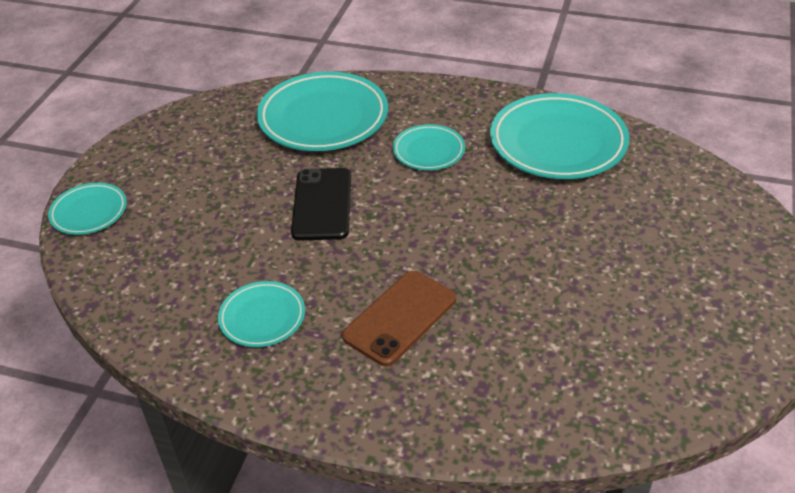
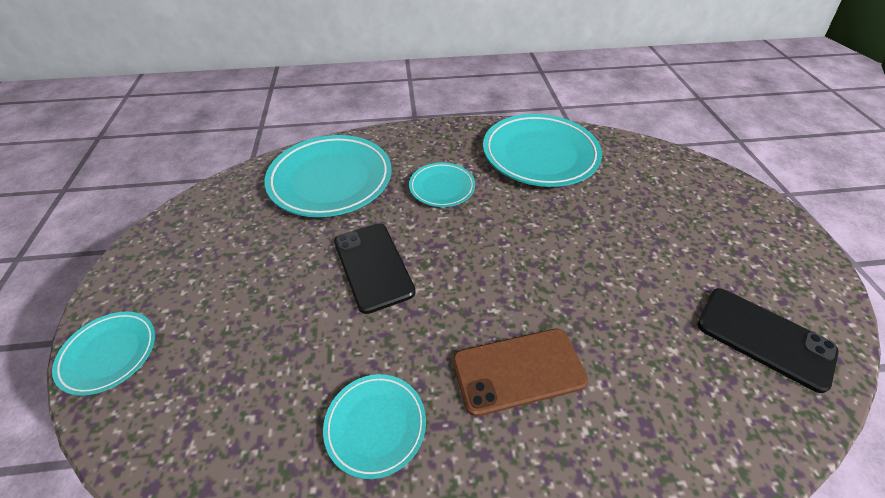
camera: 25 degrees left, 5 degrees up
brown phone [342,271,456,366] -> brown phone turned 60 degrees clockwise [453,328,588,416]
none -> black phone [697,288,839,393]

